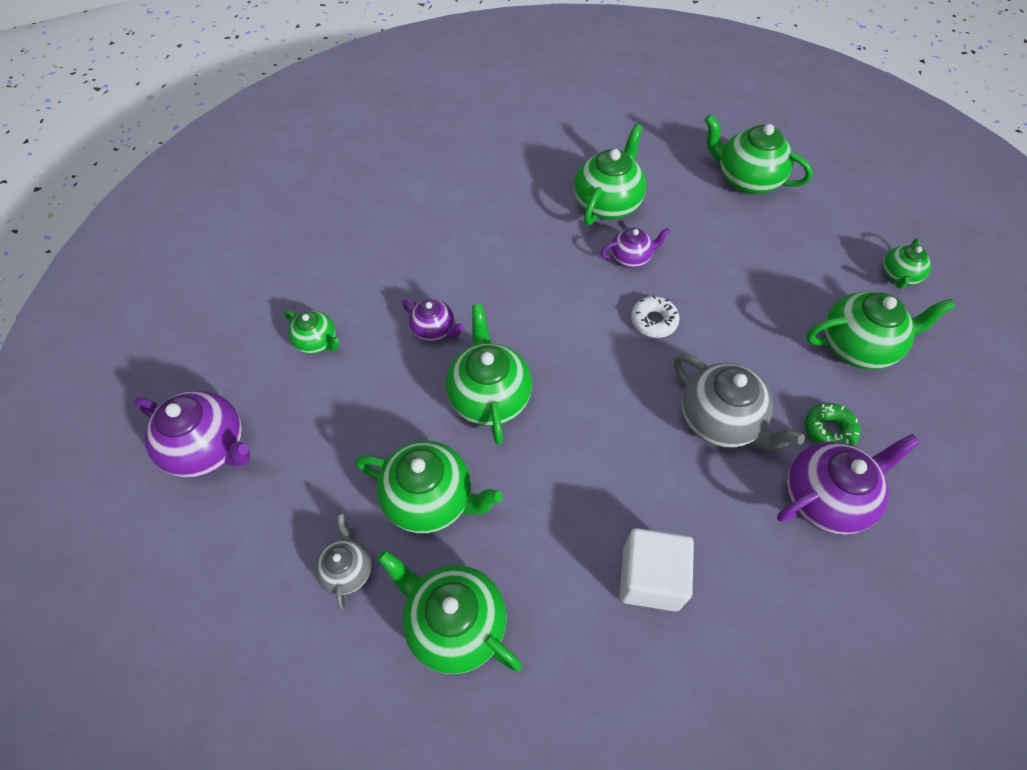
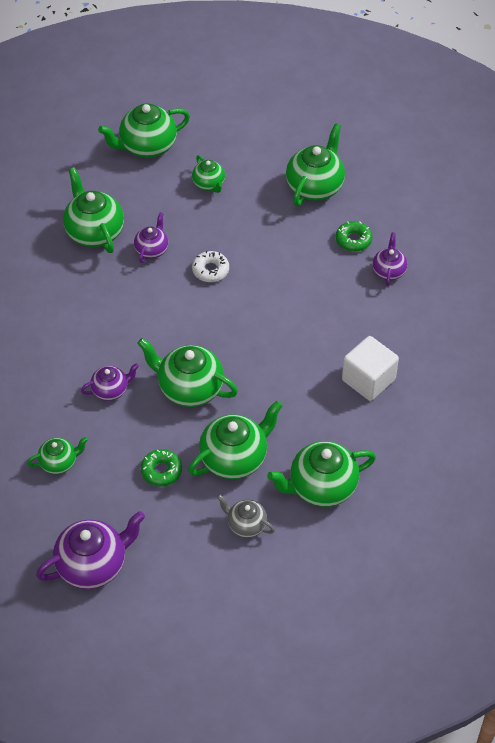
camera: 55 degrees left, 5 degrees down
grey teapot [674,355,805,451] -> none
purple teapot [777,434,921,535] -> purple teapot [373,233,407,286], size x0.57
green teapot [883,238,931,289] -> green teapot moved to [192,155,225,193]
none -> green donut [141,449,182,486]

